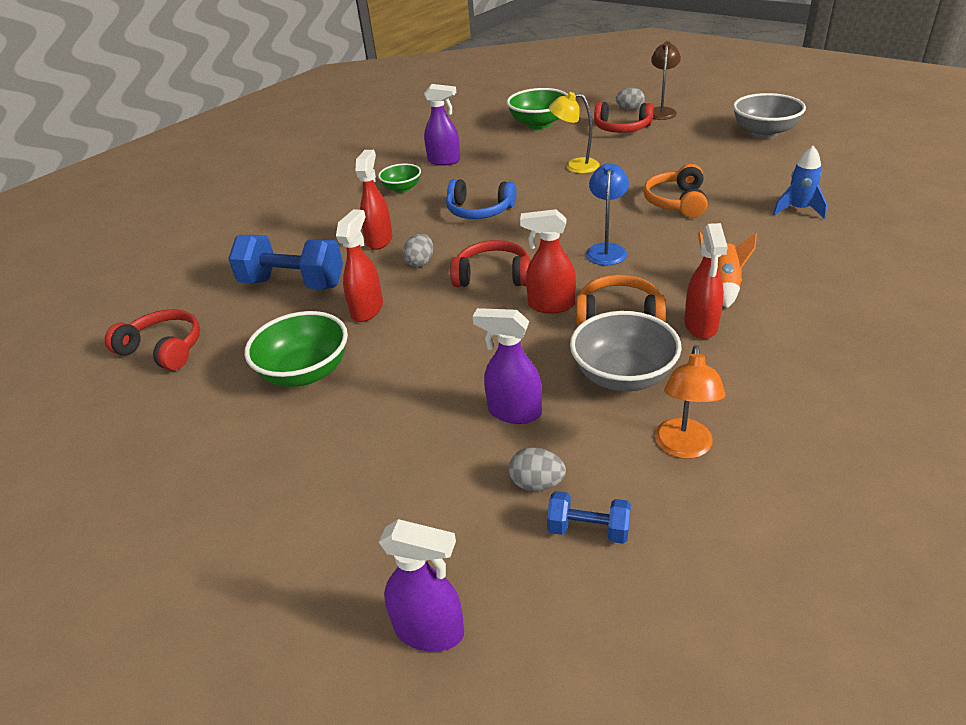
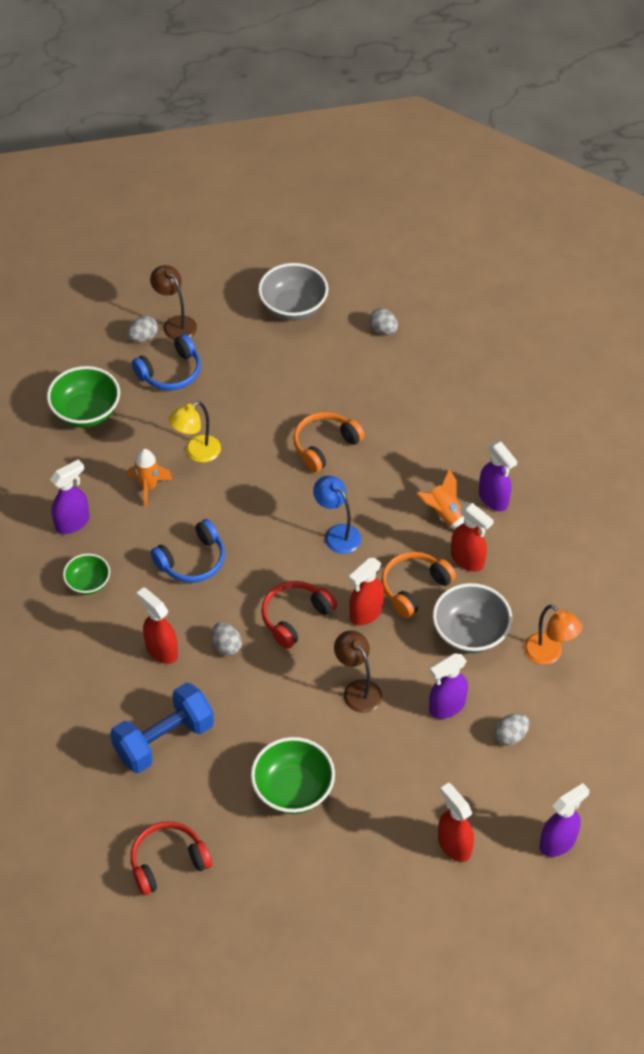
camera: 55 degrees left, 15 degrees up
red spray bottle [336,209,383,322] -> red spray bottle moved to [438,783,474,862]
blue dumbbell [547,491,631,544] -> none
red headphones [594,102,654,133] -> blue headphones [132,334,201,390]
orange headphones [643,164,708,218] -> orange headphones turned 90 degrees clockwise [293,412,365,472]
blue rocket [773,146,827,219] -> none
none -> orange rocket [128,449,173,508]
none -> brown lamp [334,630,382,713]
none -> grey egg [369,308,398,335]
none -> purple spray bottle [479,441,517,511]

